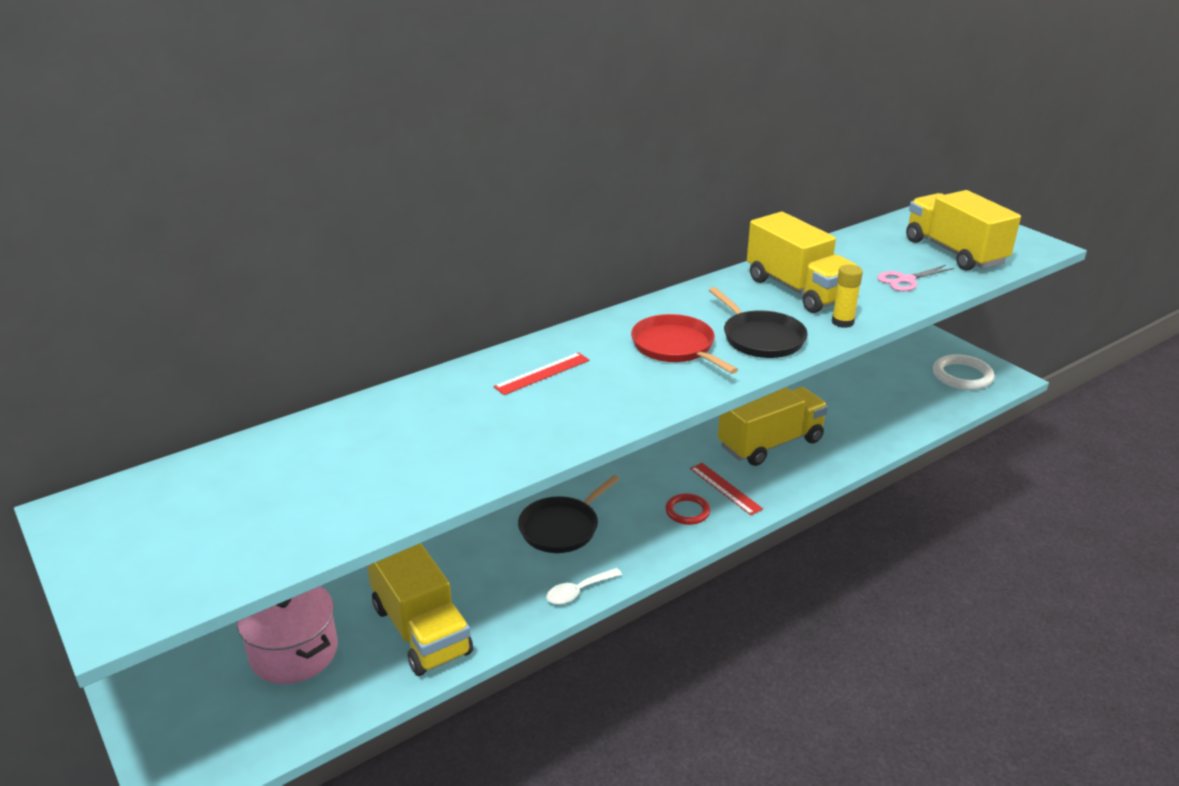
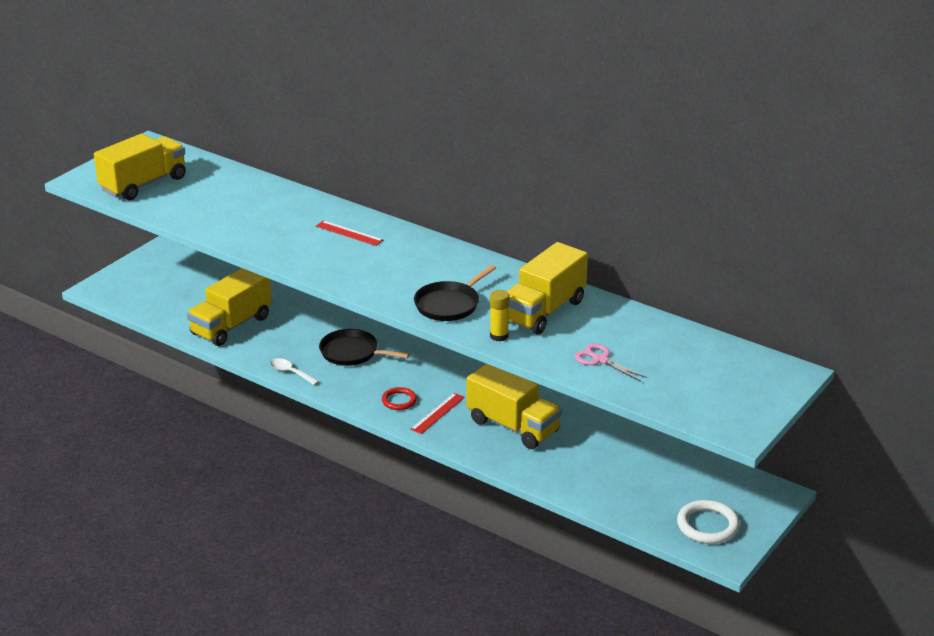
camera: 70 degrees right, 0 degrees up
pink pot [237,586,338,684] -> none
red pan [631,314,738,374] -> none
yellow truck [906,190,1021,271] -> yellow truck moved to [94,134,186,200]

